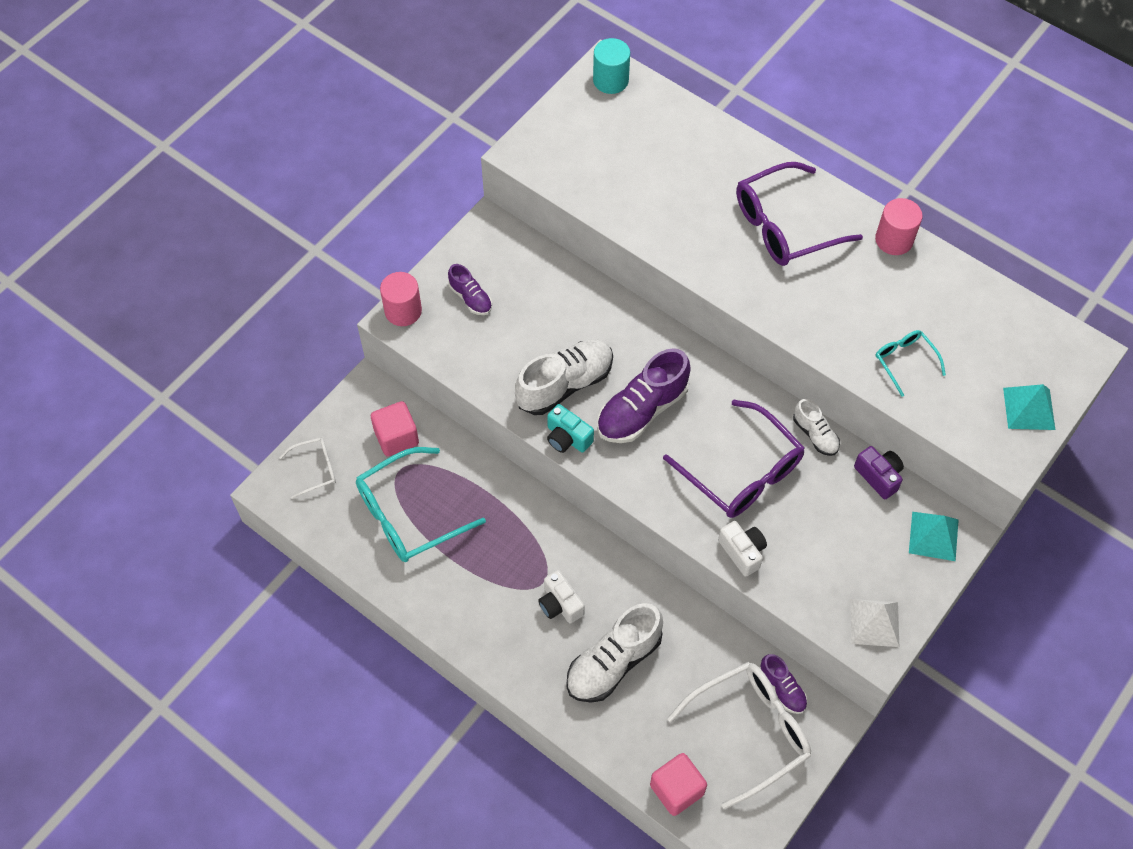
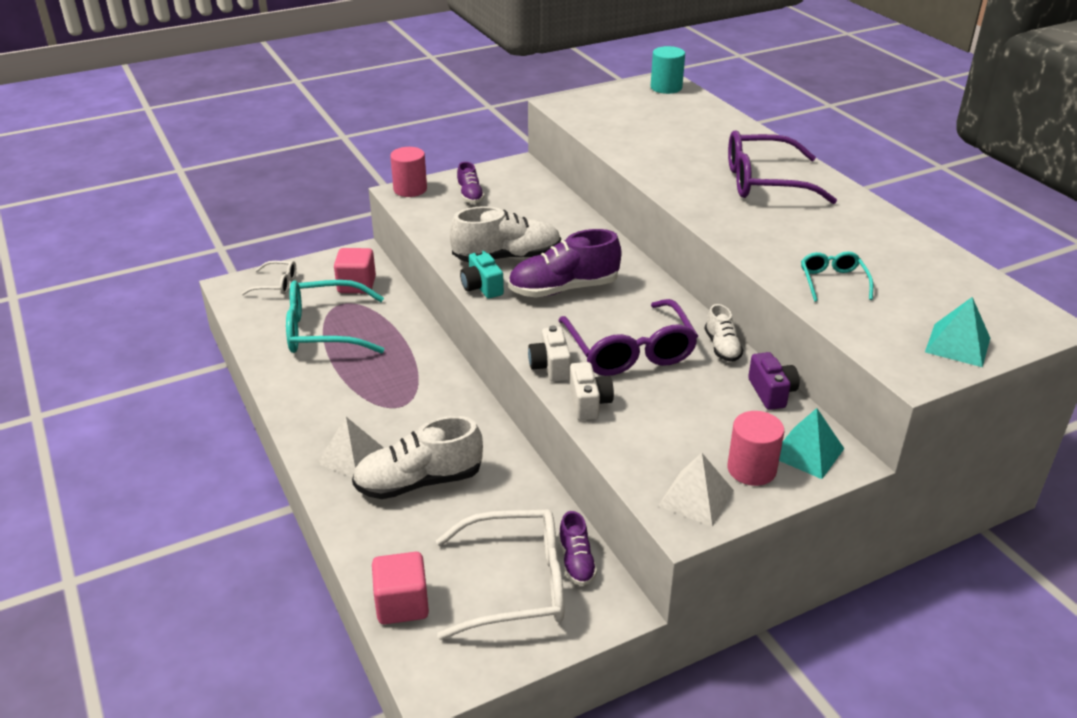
camera: 25 degrees right, 25 degrees down
white camera [538,570,585,624] -> white camera moved to [528,326,571,382]
pink cylinder [875,198,923,255] -> pink cylinder moved to [727,411,784,486]
none -> white pyramid [317,417,384,478]

